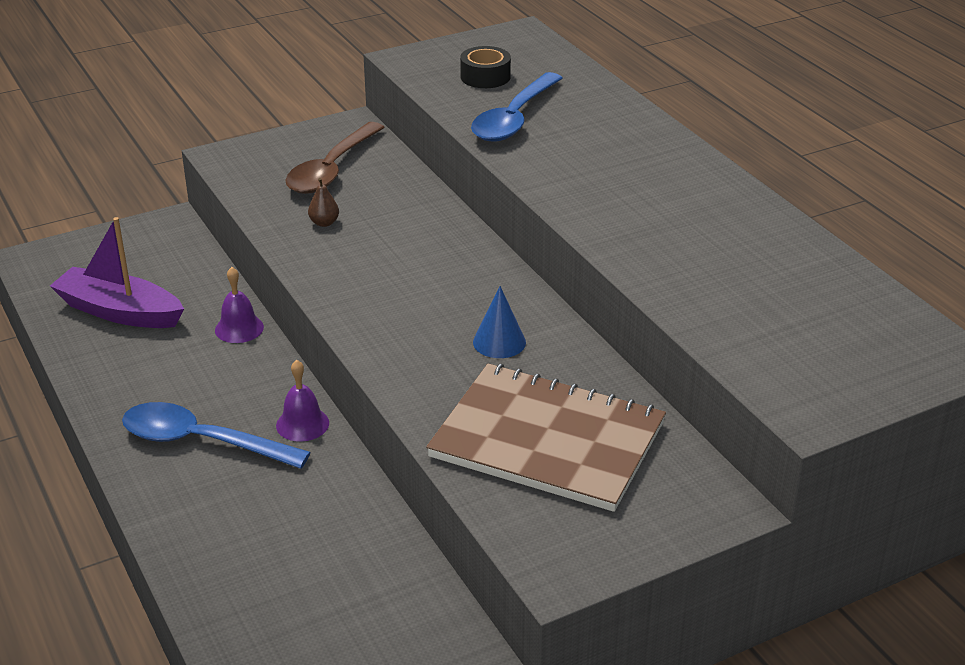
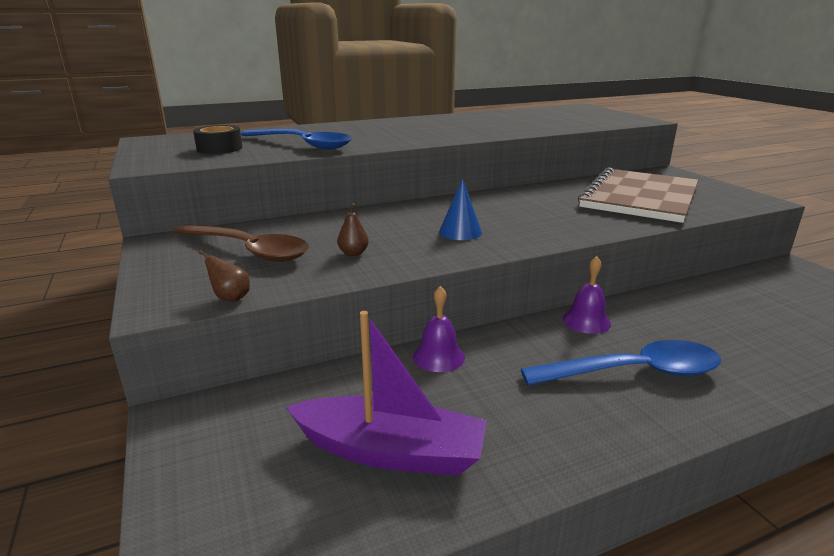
camera: 85 degrees left, 10 degrees down
purple boat [50,217,184,328] -> purple boat turned 105 degrees counterclockwise [286,311,487,476]
blue spoon [122,402,311,469] -> blue spoon turned 120 degrees counterclockwise [521,340,721,385]
blue cone [473,286,526,358] -> blue cone moved to [439,178,482,240]
none -> brown pear [198,250,250,301]

